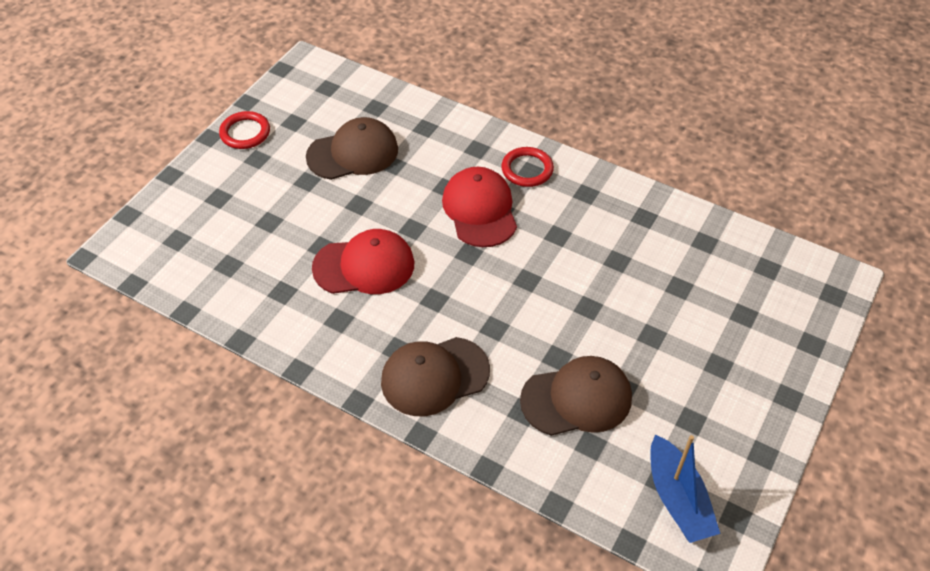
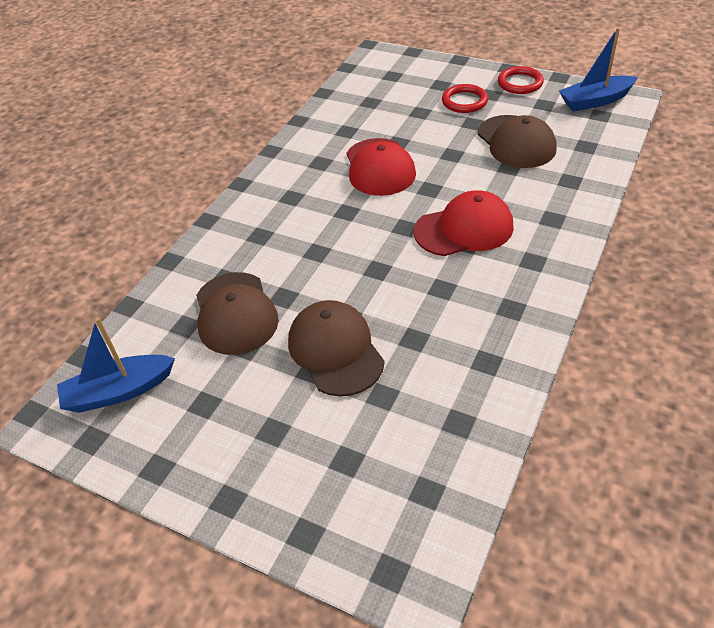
camera: 90 degrees right, 5 degrees down
brown cap [381,337,490,416] -> brown cap moved to [288,300,385,397]
red ring [501,147,554,187] -> red ring moved to [442,84,488,113]
none -> blue boat [559,28,638,111]

